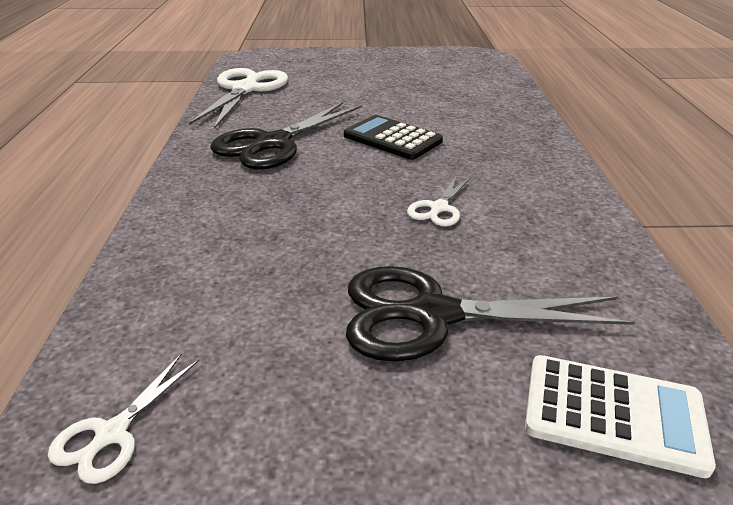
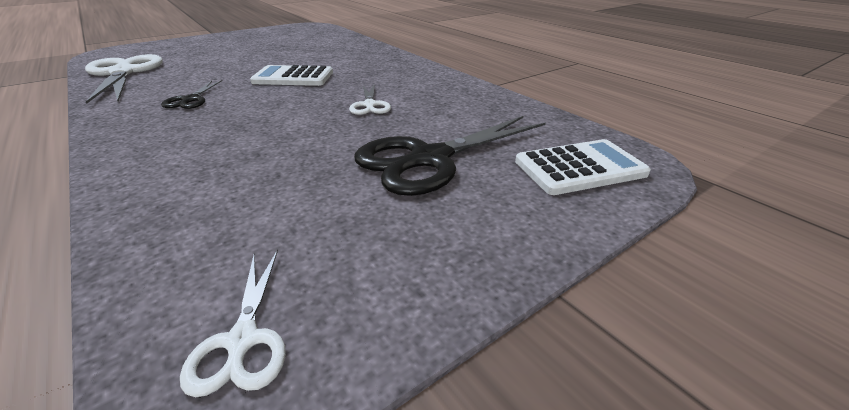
camera: 35 degrees left, 0 degrees up
black scissors [210,102,362,170] -> black scissors [161,80,223,109], size x0.49
black calculator [344,115,443,160] -> white calculator [250,65,333,86]

